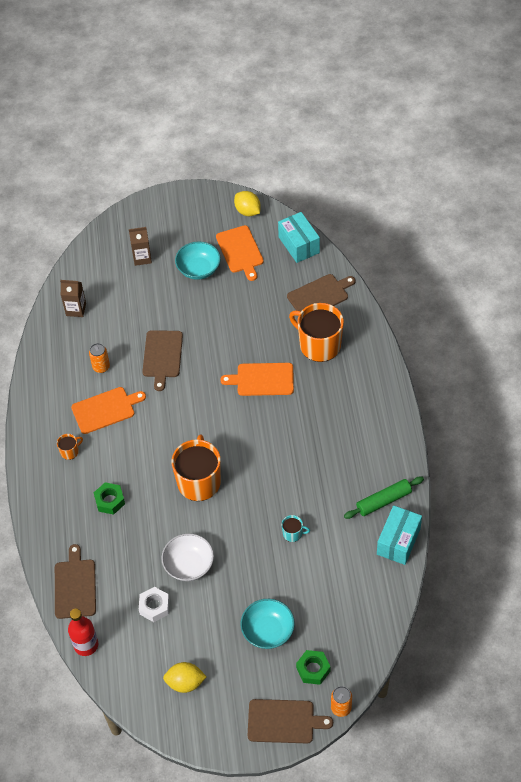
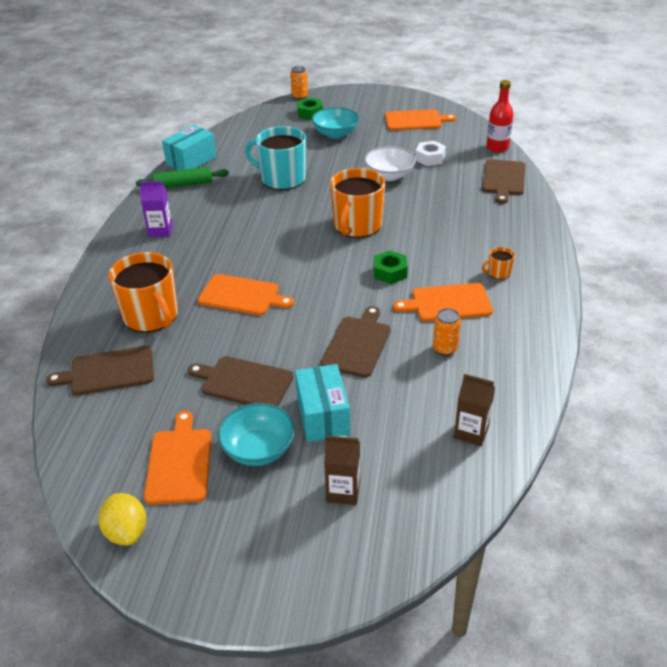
camera: 165 degrees left, 15 degrees down
green nut [94,482,125,515] -> green nut moved to [374,250,408,284]
yellow lemon [163,662,207,693] -> orange cutting board [385,109,456,130]
brown cutting board [248,699,333,743] -> brown cutting board moved to [188,356,294,406]
turquoise box [278,212,320,263] -> turquoise box moved to [295,364,350,442]
turquoise mug [282,515,310,542] -> turquoise mug [245,126,306,190], size x2.32
none -> purple carton [140,181,173,237]

